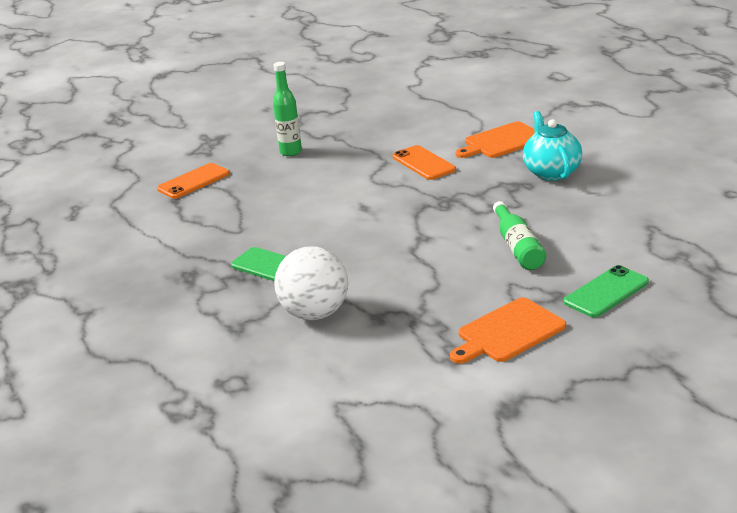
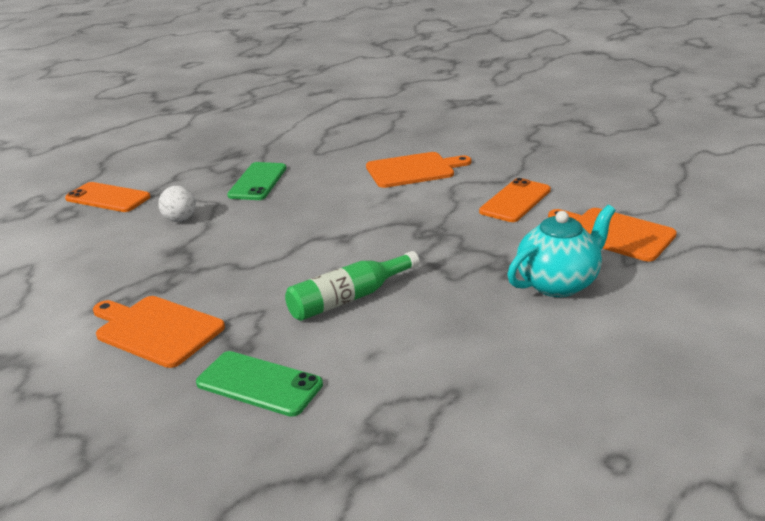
camera: 65 degrees right, 0 degrees up
orange phone [157,163,230,199] -> orange phone moved to [65,182,151,212]
green bottle [273,62,302,156] -> none
white ball [274,246,348,320] -> white ball [158,186,196,222], size x0.50
none -> orange cutting board [366,152,472,188]

